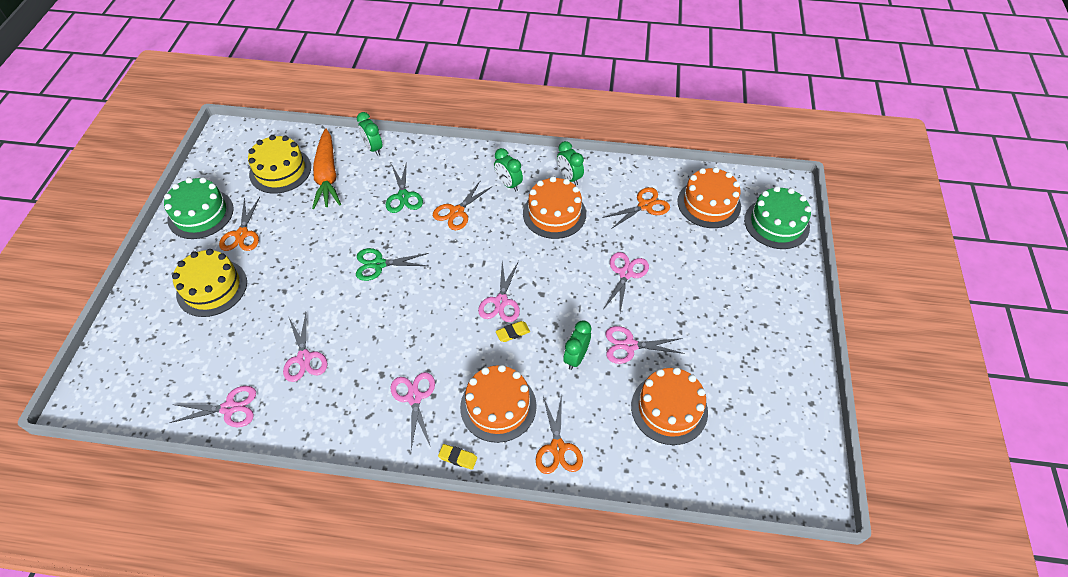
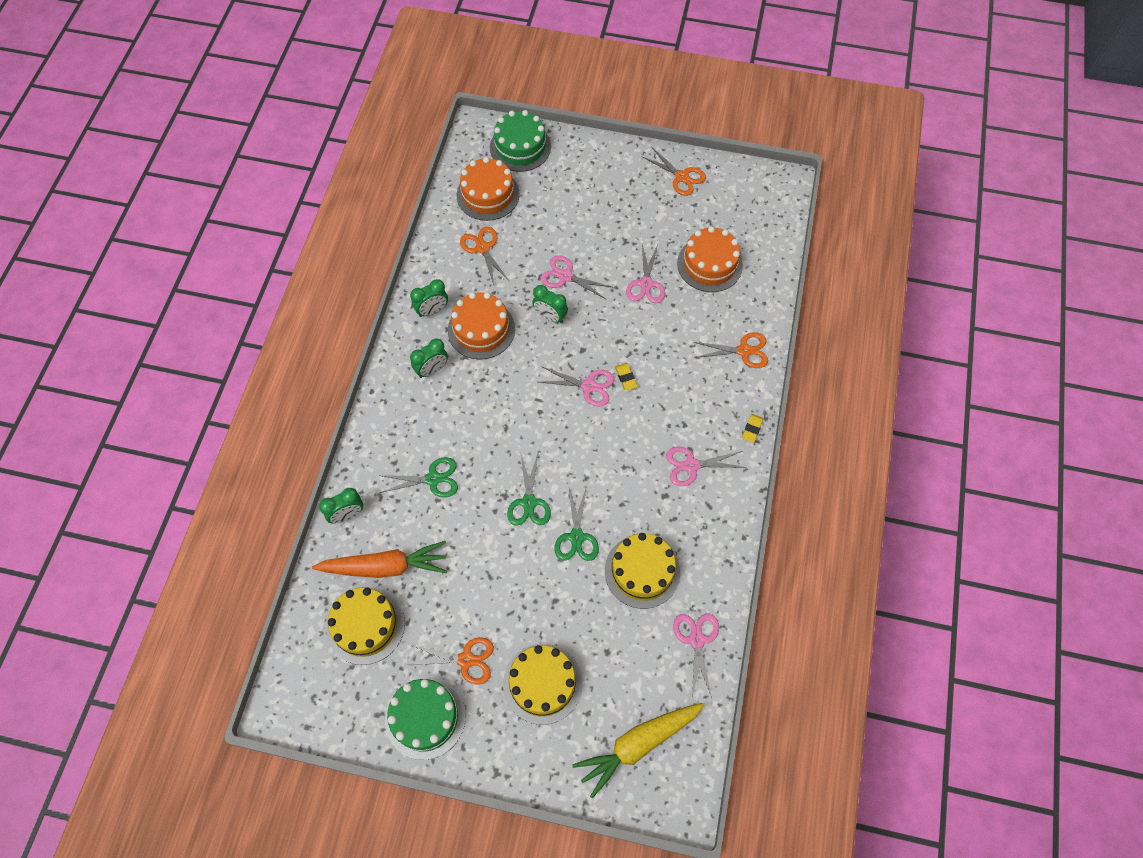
camera: 85 degrees left, 10 degrees up
pink scissors [283,313,328,382] -> yellow cake [605,533,680,609]
orange scissors [433,180,493,230] -> orange scissors moved to [641,147,706,196]
orange cake [460,365,537,443] -> none
green clock [563,320,591,370] -> green clock moved to [532,285,568,323]
none -> green scissors [554,486,599,561]
none -> yellow carrot [572,703,704,799]

